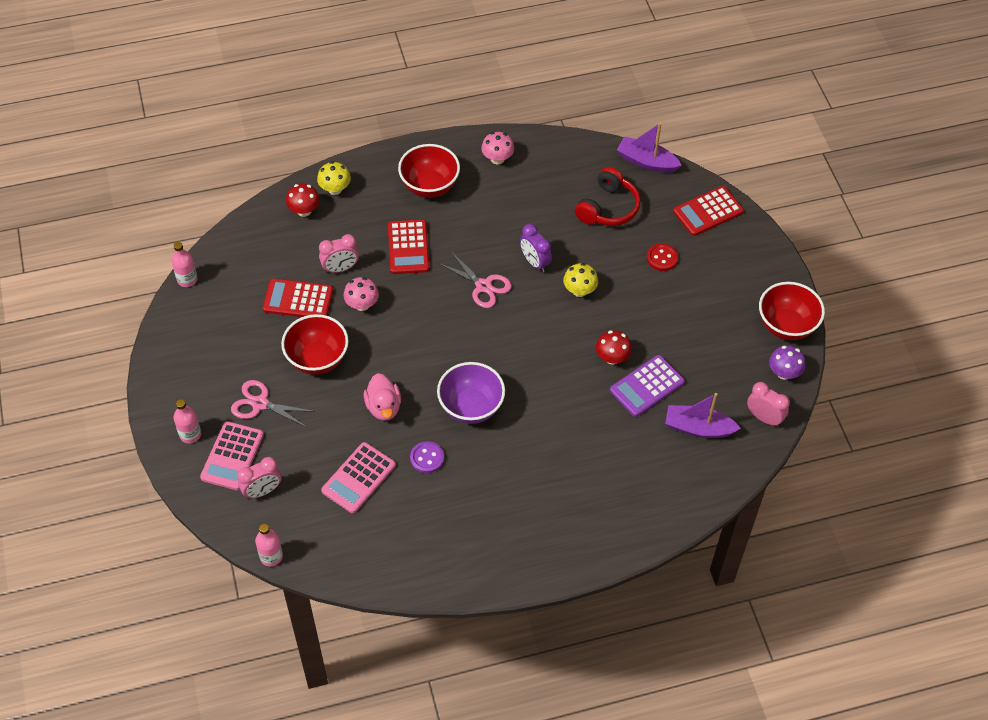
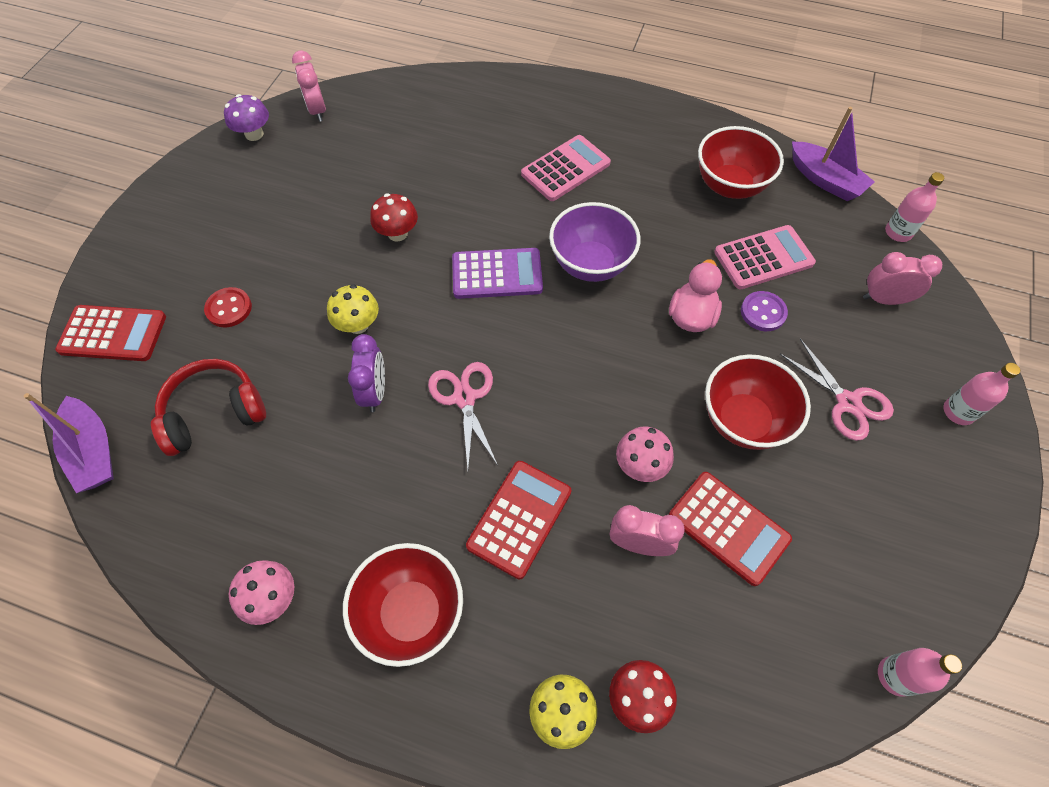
camera: 145 degrees left, 5 degrees up
pink calculator [200,421,264,490] -> pink calculator moved to [521,135,611,201]
purple button [410,441,444,473] -> purple button moved to [741,291,788,331]
purple calculator [610,355,685,417] -> purple calculator moved to [452,248,543,299]
purple boat [665,393,741,438] -> purple boat moved to [792,107,875,201]
red bowl [759,282,825,340] -> red bowl moved to [698,126,784,199]

